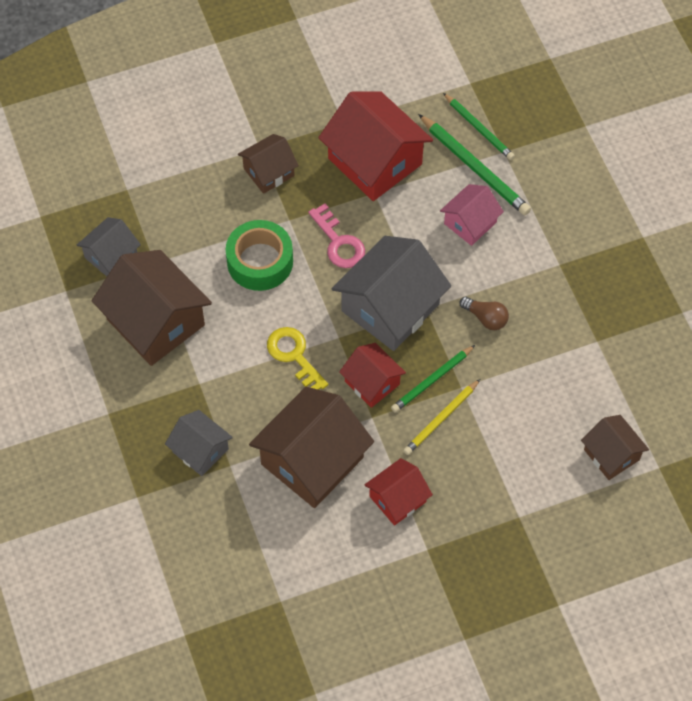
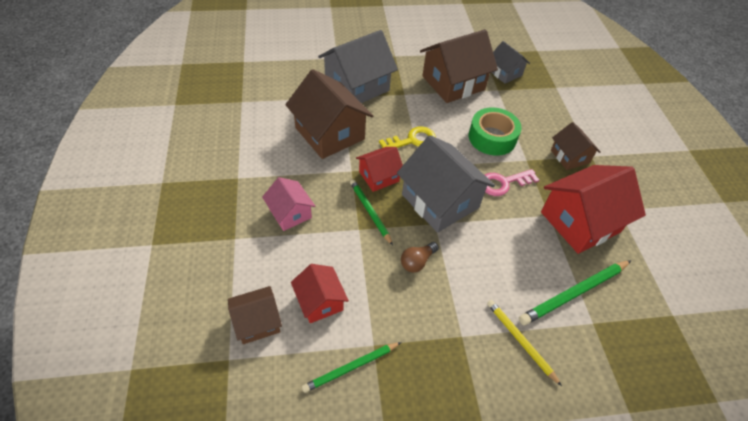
camera: 100 degrees right, 10 degrees down
grey house [165,410,233,476] -> grey house [318,30,398,103], size x1.82
red house [364,458,433,526] -> red house moved to [291,264,349,323]
yellow pencil [403,379,480,455] -> yellow pencil moved to [487,300,562,386]
pink house [440,184,504,246] -> pink house moved to [262,177,315,231]
green pencil [443,93,515,160] -> green pencil moved to [302,342,401,393]

